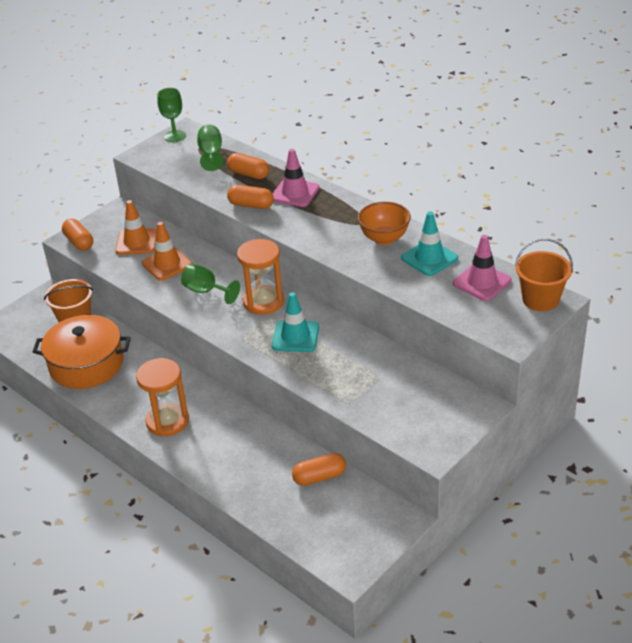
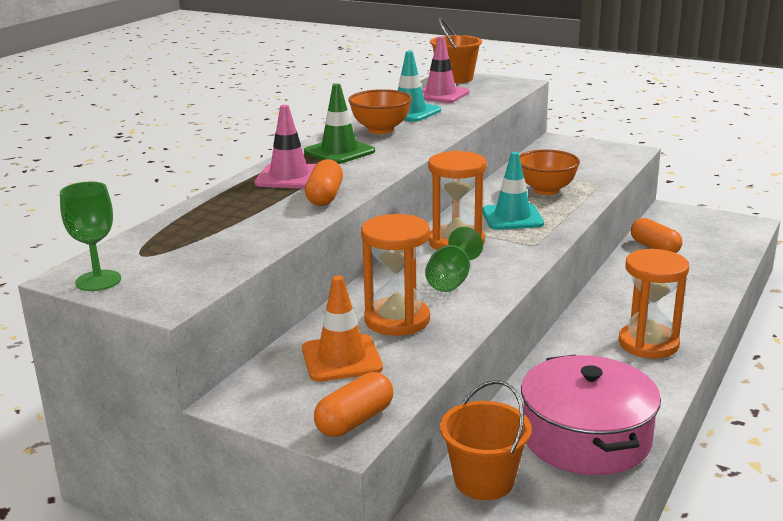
camera: 105 degrees left, 15 degrees down
orange pot [33,315,131,389] -> pink pot [521,354,661,475]
orange traffic cone [142,222,193,281] -> orange hourglass [361,214,430,336]
green goblet [197,125,223,171] -> none
orange capsule [227,153,269,179] -> none
none -> green traffic cone [304,84,375,164]
none -> orange bowl [519,149,580,195]

